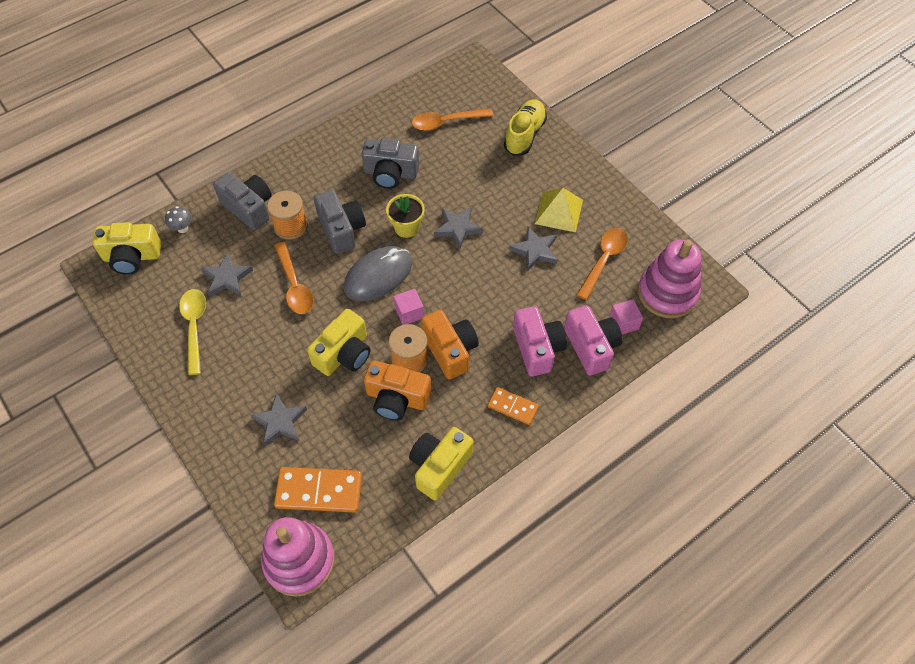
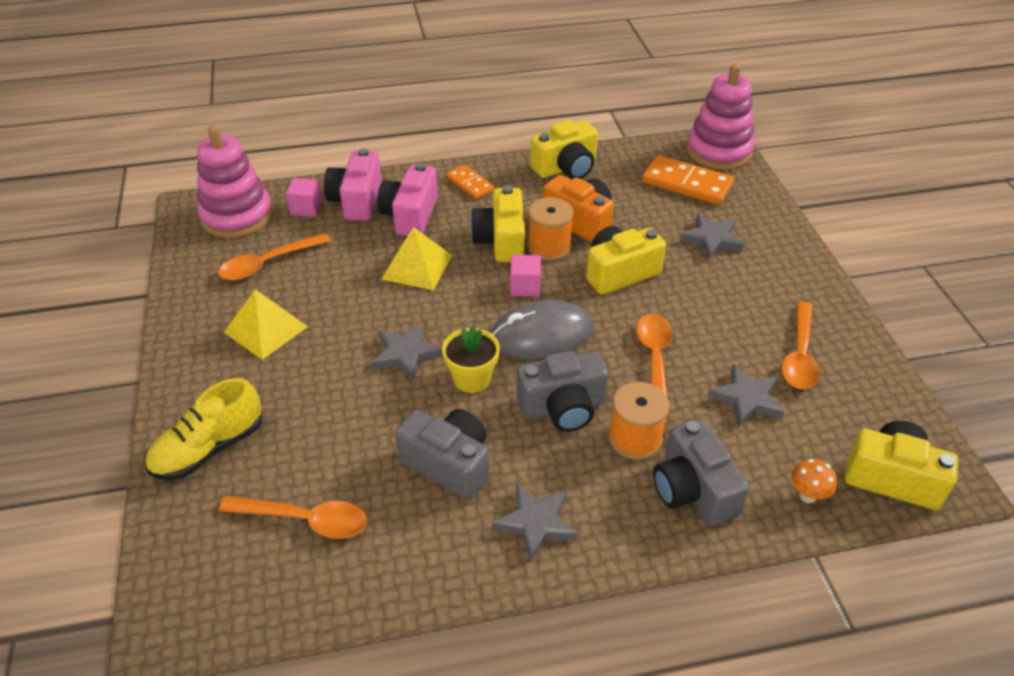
camera: 155 degrees left, 15 degrees down
grey mushroom [165,206,192,233] -> orange mushroom [792,459,837,503]
yellow spoon [179,289,206,375] -> orange spoon [781,302,820,389]
grey camera [314,190,366,254] -> grey camera turned 105 degrees counterclockwise [517,351,608,432]
orange camera [421,310,479,379] -> yellow camera [470,185,525,262]
grey star [509,227,558,271] -> grey star moved to [493,484,577,562]
none -> yellow pyramid [381,227,452,290]

